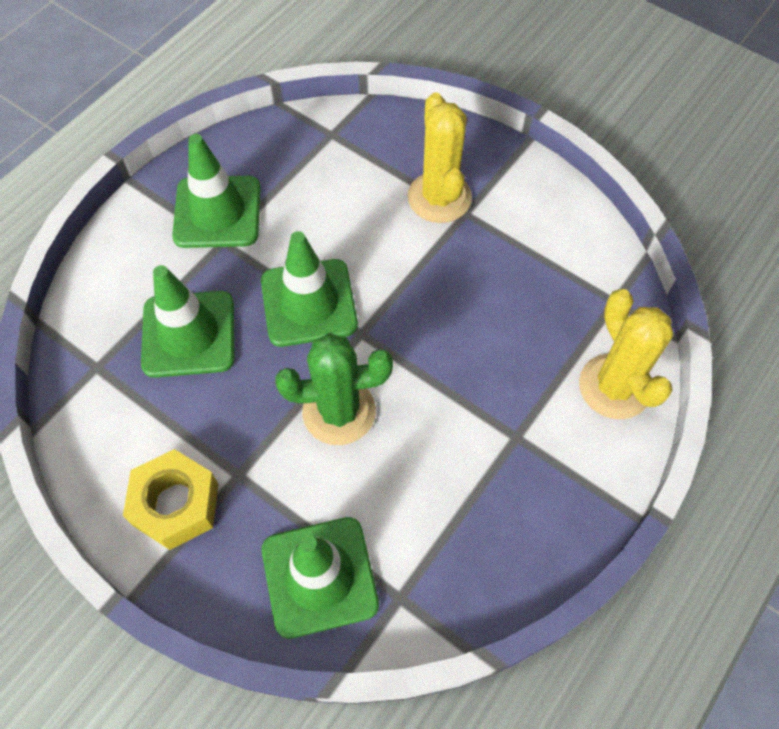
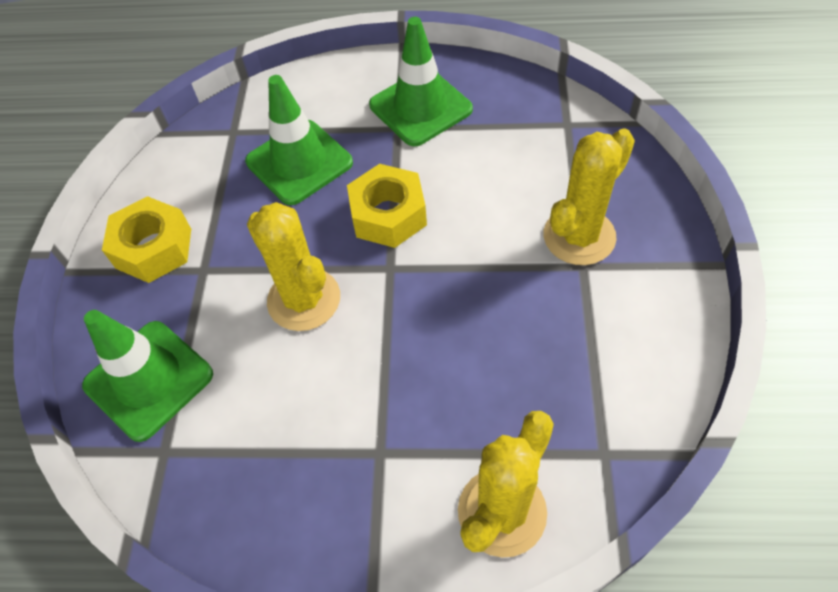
camera: 60 degrees right, 5 degrees down
green traffic cone [261,231,358,347] -> yellow nut [347,164,427,248]
green cactus [275,333,393,445] -> yellow cactus [247,202,340,331]

